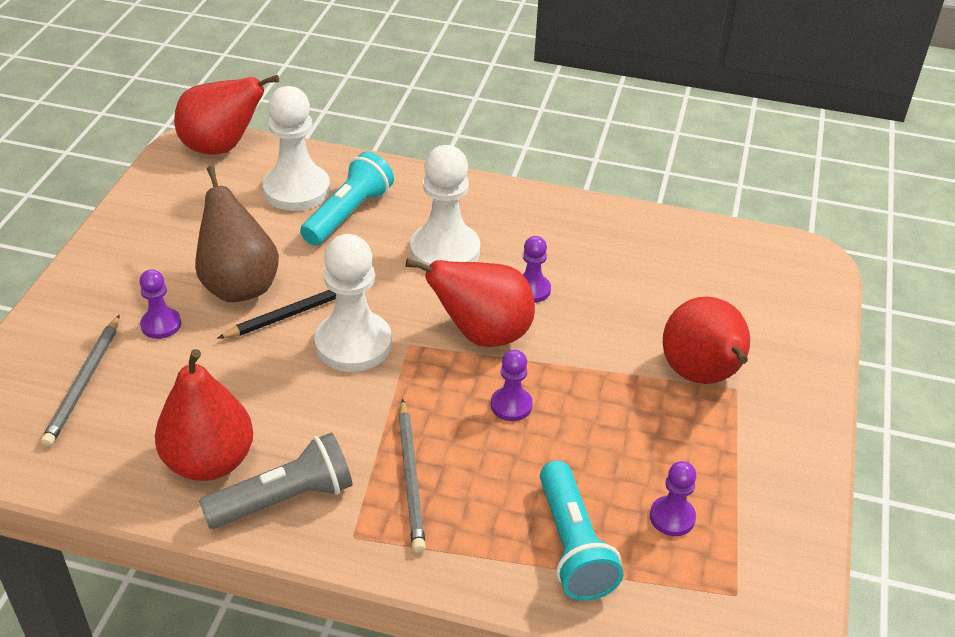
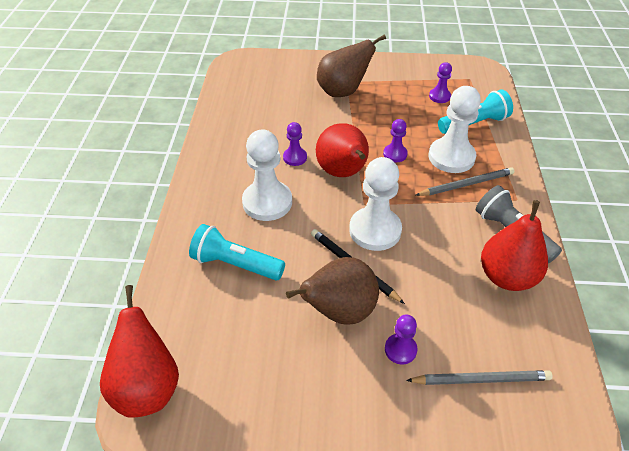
camera: 100 degrees left, 5 degrees up
white pawn [263,86,330,211] -> white pawn moved to [429,86,481,173]
red pear [663,297,750,384] -> brown pear [317,34,386,97]

